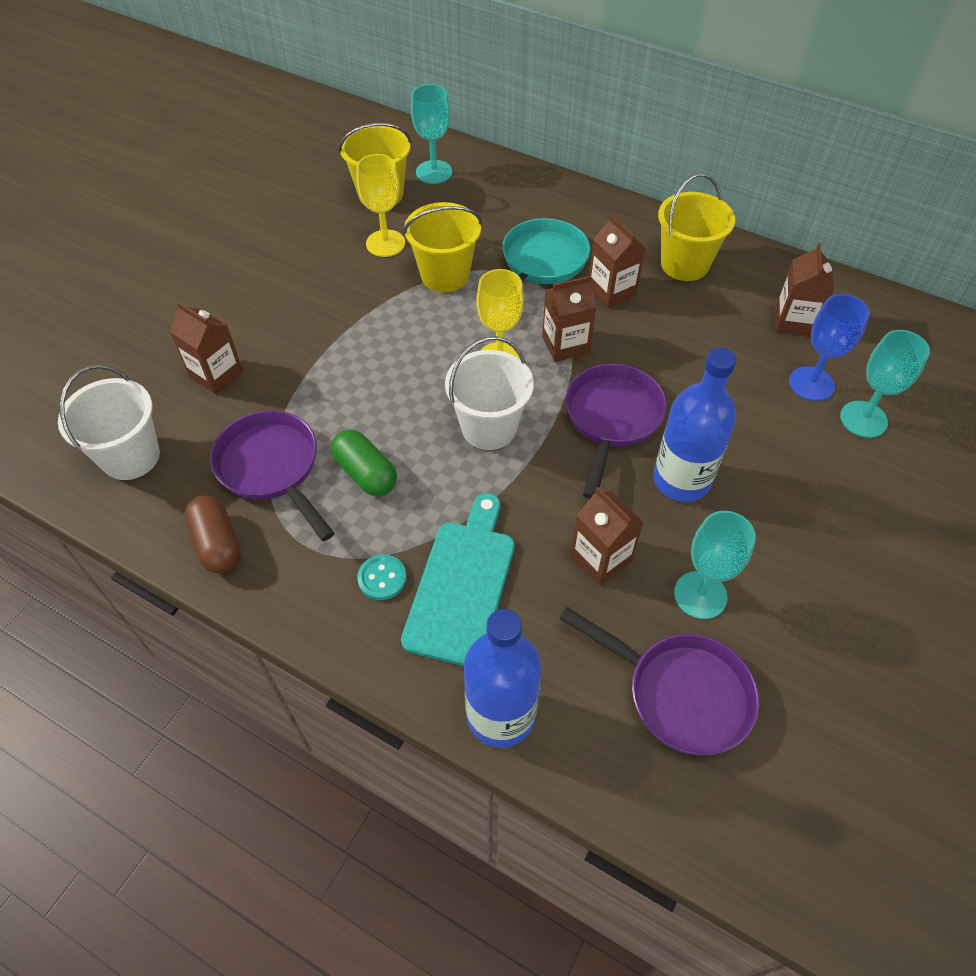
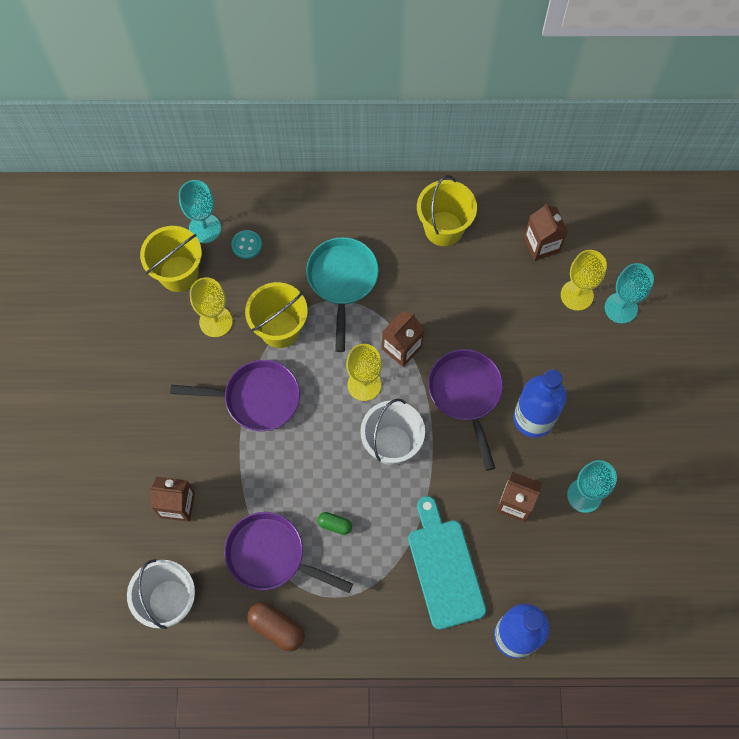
camera: 30 degrees left, 15 degrees up
green capsule [331,429,397,496] -> green capsule [317,512,352,535], size x0.59
turquoise button [357,554,406,600] -> turquoise button moved to [231,230,262,259]
purple pan [559,607,759,755] -> purple pan moved to [170,360,300,431]
brown carton [589,215,645,308] -> none
blue goblet [789,294,870,401] -> yellow goblet [561,250,607,311]

